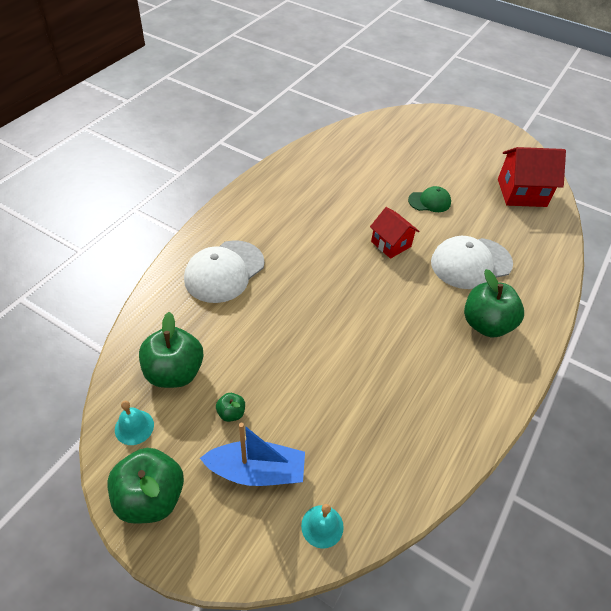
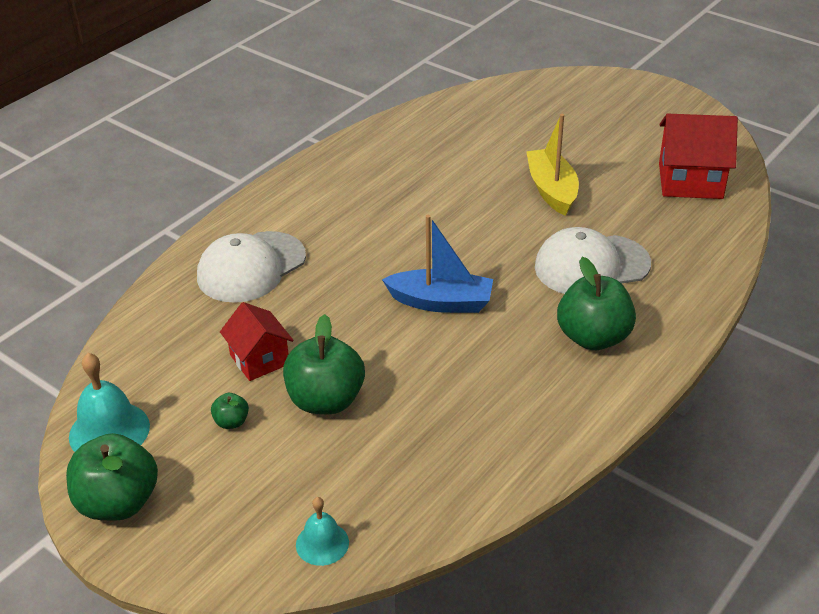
camera: 10 degrees right, 10 degrees down
turquoise bell [115,401,154,445] -> turquoise bell [69,353,150,452], size x1.65
green apple [139,312,204,388] -> green apple moved to [283,314,365,414]
blue boat [200,423,305,486] -> blue boat moved to [382,215,493,313]
red house [370,207,420,259] -> red house moved to [220,302,293,381]
green cap [408,186,451,212] -> yellow boat [526,114,579,216]

